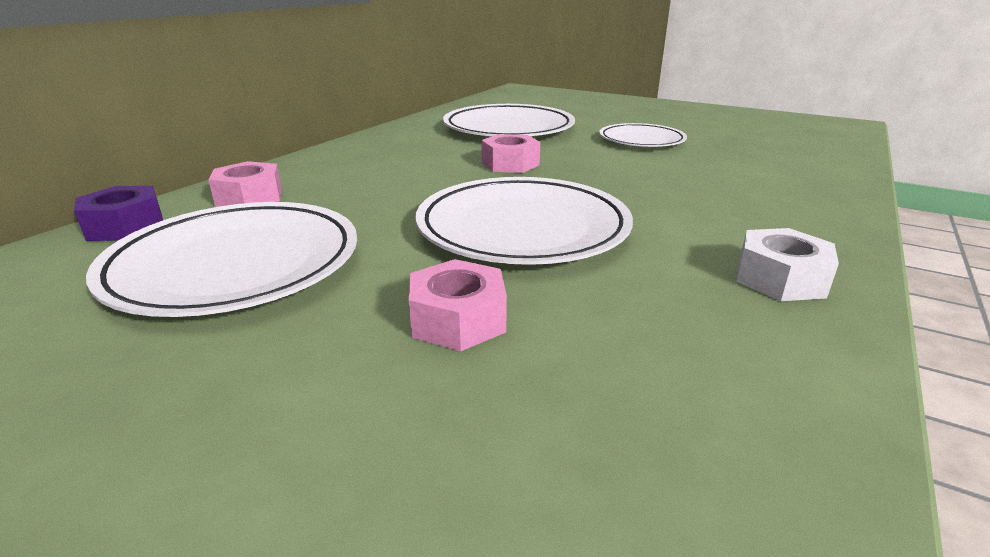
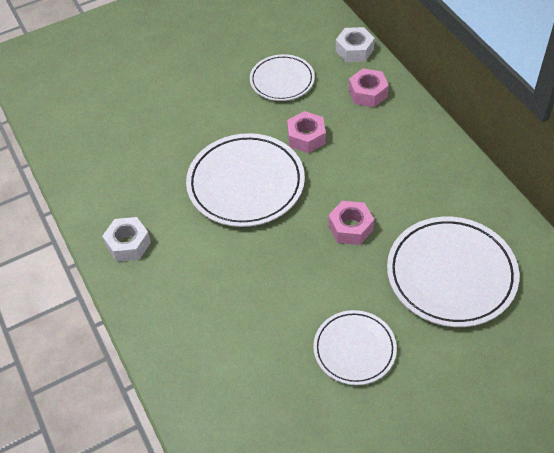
camera: 125 degrees right, 25 degrees up
purple nut [74,186,163,241] -> white nut [336,27,375,62]
white plate [86,202,357,317] -> white plate [250,54,315,101], size x0.61
pink nut [409,259,507,351] -> pink nut moved to [287,111,326,153]

